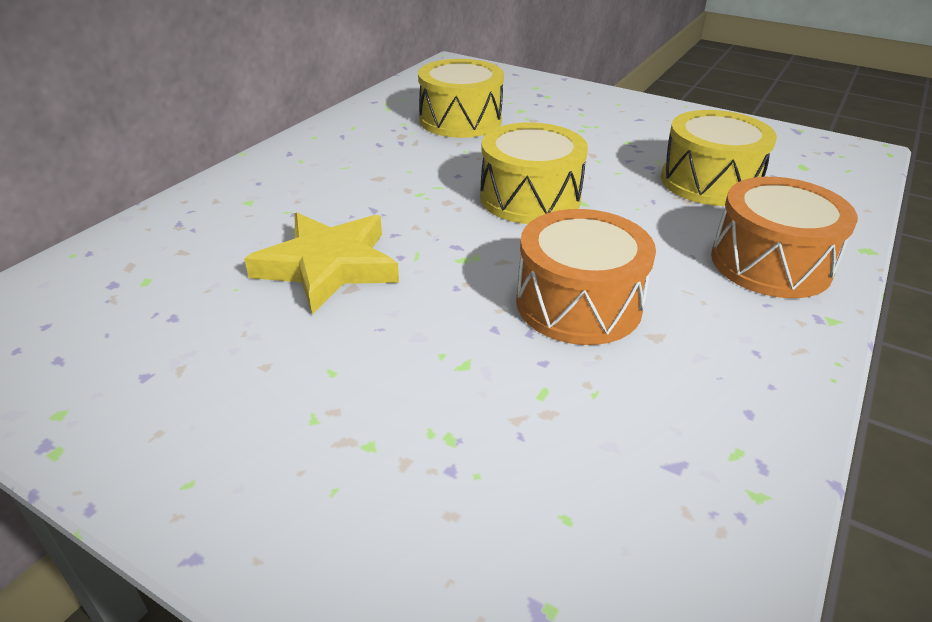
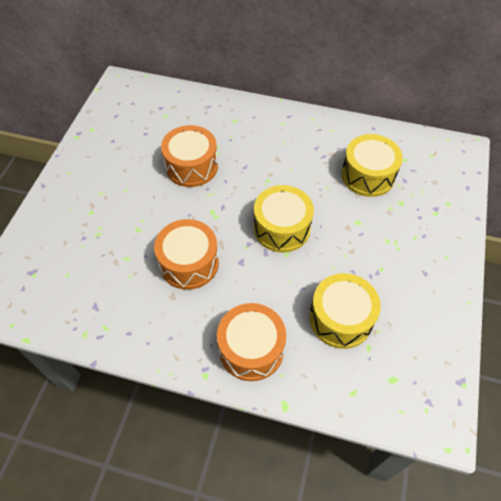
camera: 75 degrees right, 20 degrees up
yellow star [244,213,399,314] -> orange drum [161,125,218,187]

